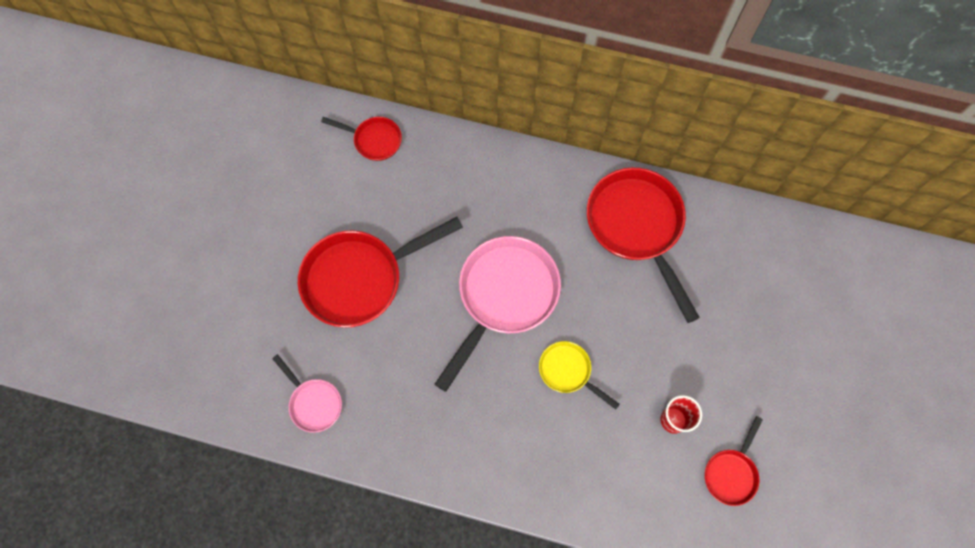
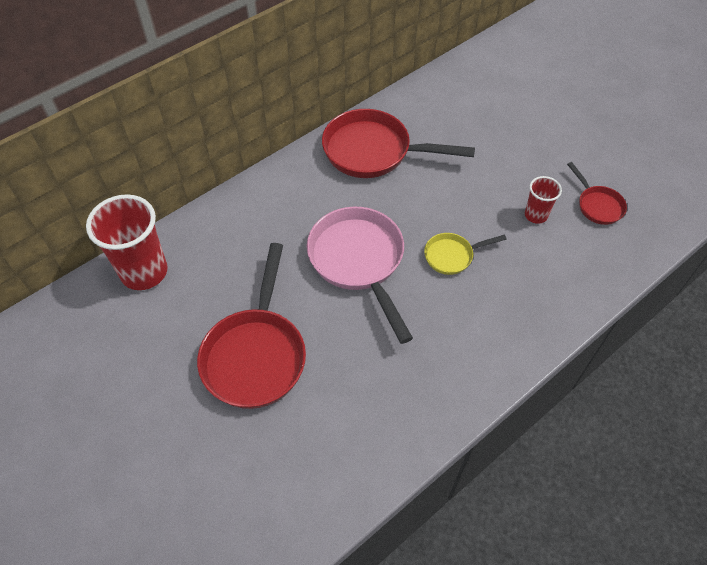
camera: 55 degrees left, 15 degrees down
pink pan [272,354,342,433] -> none
red pan [321,117,402,161] -> red cup [86,194,168,290]

